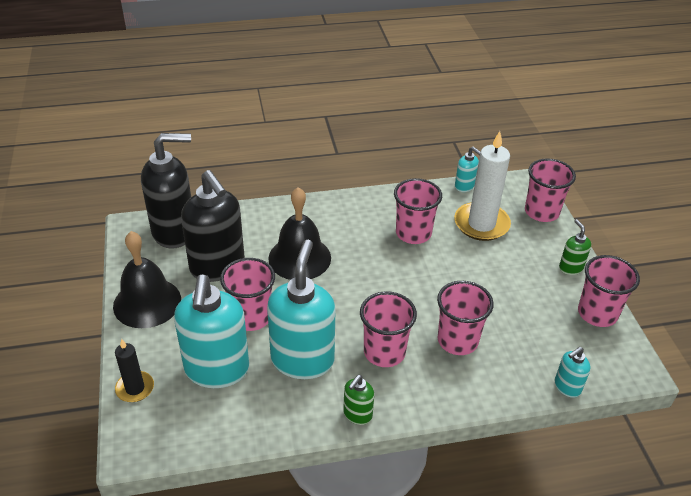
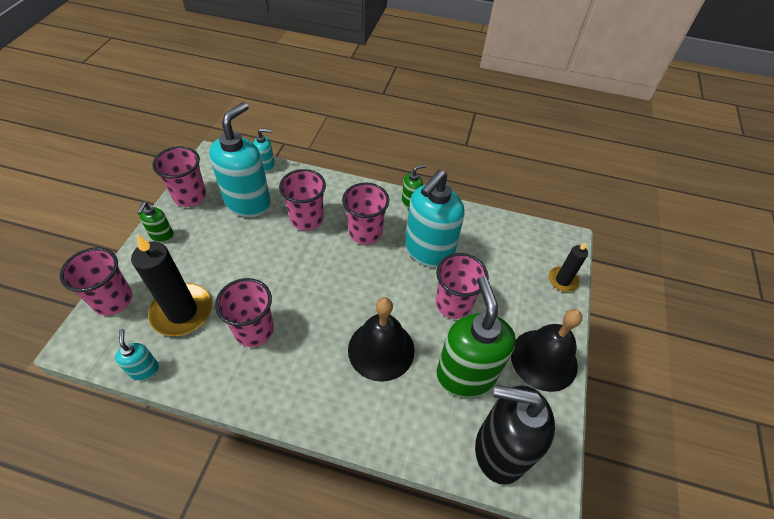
camera: 155 degrees left, 10 degrees up
turquoise soap dispenser [174,275,249,388] -> turquoise soap dispenser moved to [209,102,271,217]
black soap dispenser [181,170,245,282] -> green soap dispenser [436,276,516,397]
white candle [454,131,511,241] -> black candle [131,234,212,336]

